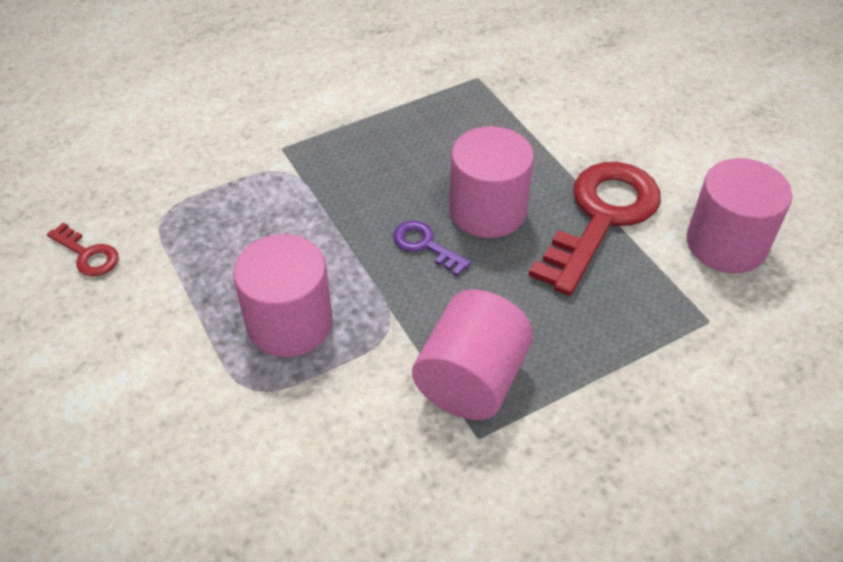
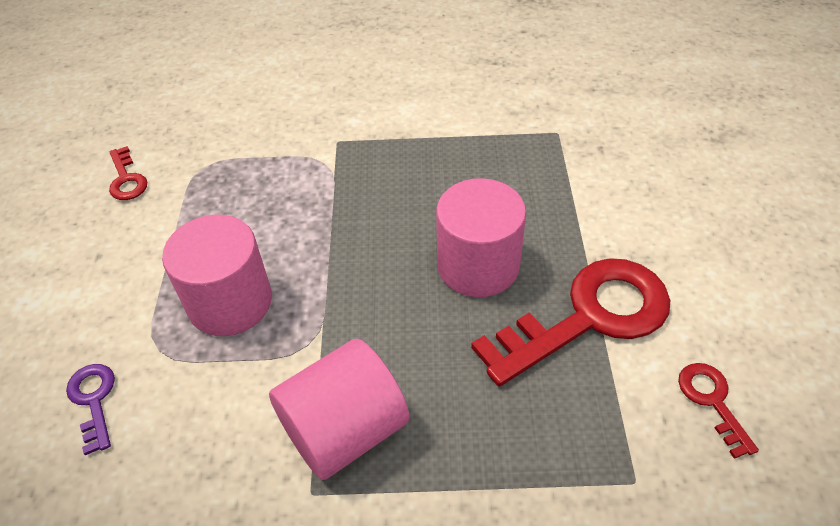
camera: 30 degrees right, 0 degrees up
purple key [393,221,471,276] -> purple key moved to [66,364,115,455]
pink cylinder [687,158,792,273] -> red key [678,363,759,459]

